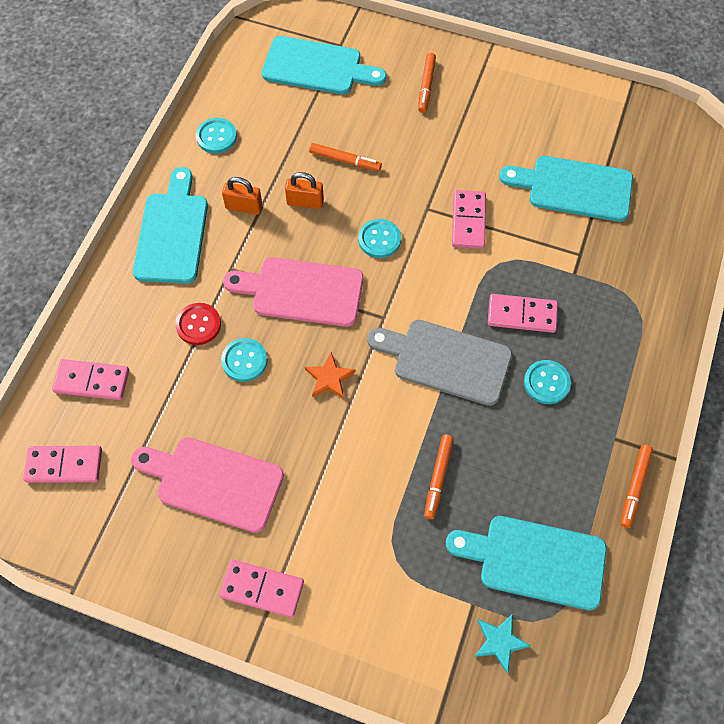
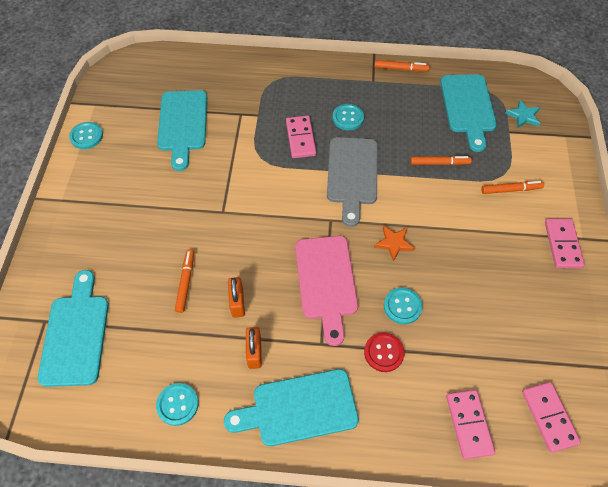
camera: 105 degrees left, 5 degrees down
pink cutting board [131,437,284,533] -> none
turquoise button [358,219,401,258] -> turquoise button moved to [69,122,103,149]
orange marker [418,53,436,113] -> orange marker moved to [481,181,544,194]
pink domino [452,190,486,249] -> none

